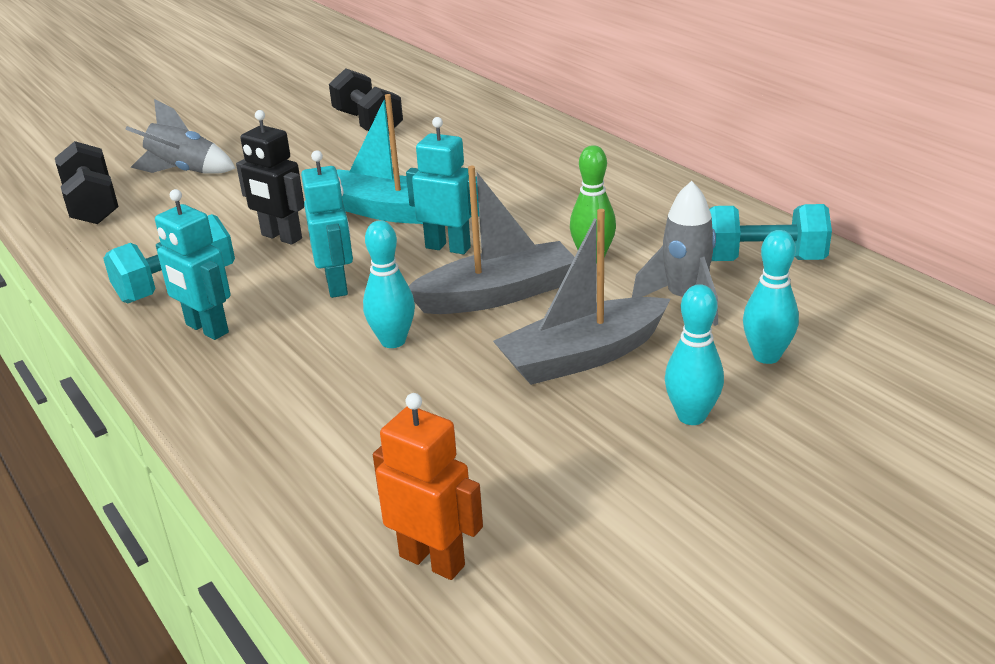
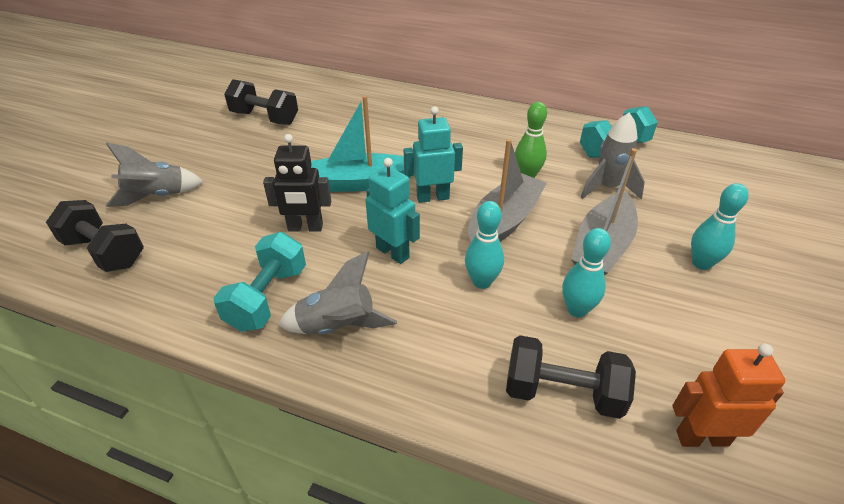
camera: 35 degrees left, 10 degrees up
turquoise robot [155,189,231,340] -> grey rocket [278,251,397,334]
turquoise bowling pin [743,230,799,364] -> turquoise bowling pin moved to [563,228,611,318]
none -> black dumbbell [506,335,636,419]

